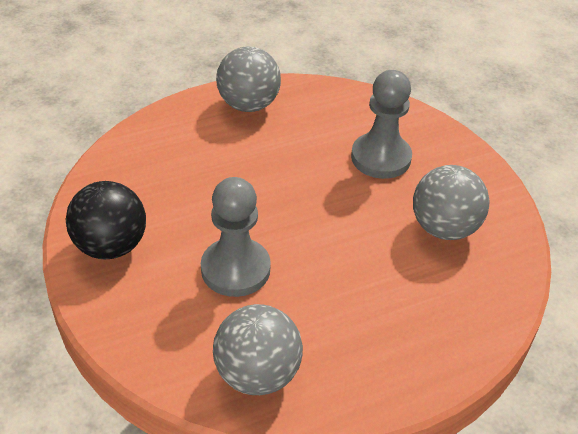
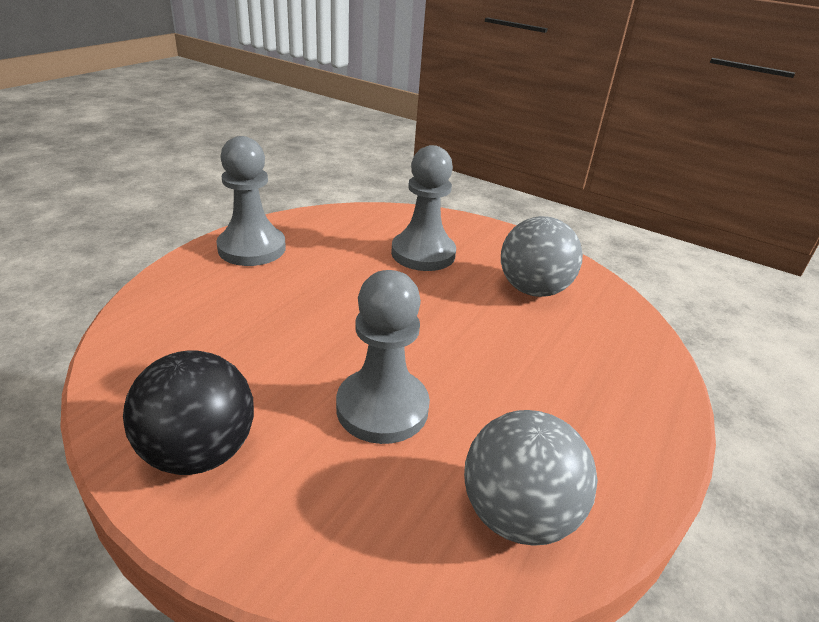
camera: 35 degrees left, 10 degrees down
grey ball [216,46,281,112] -> grey pawn [216,136,286,266]

